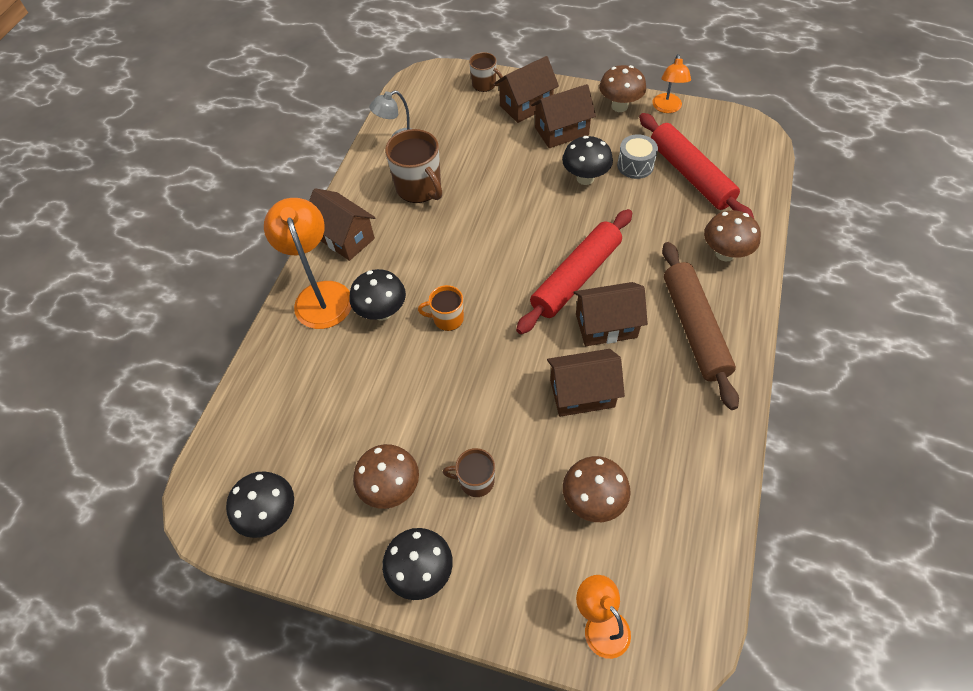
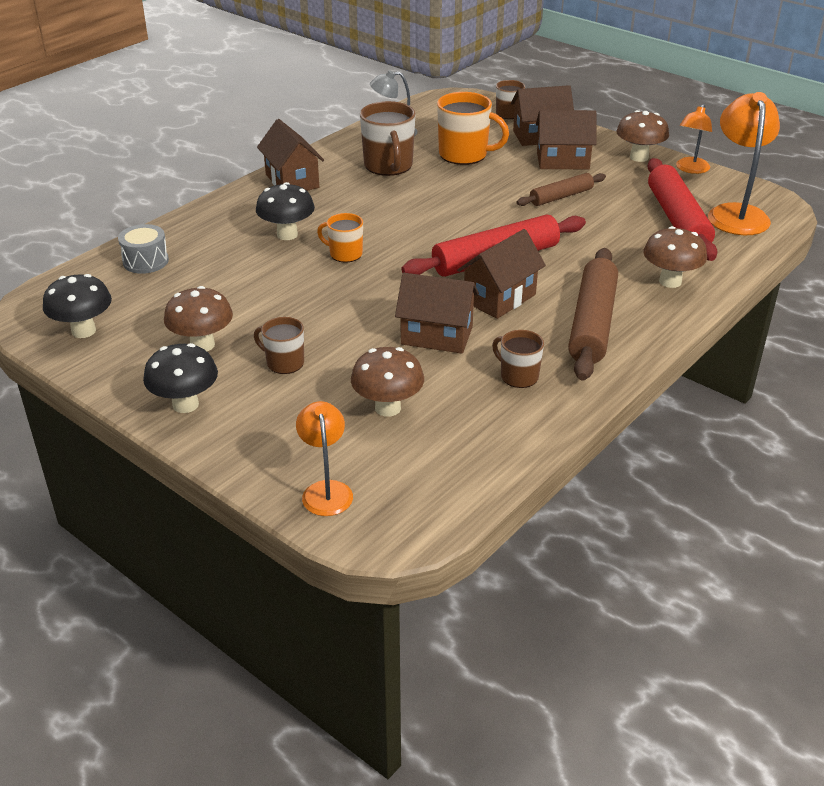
camera: 20 degrees right, 20 degrees down
orange lamp [264,198,351,329] -> orange lamp moved to [708,92,780,235]
black mushroom [562,136,613,185] -> brown rolling pin [517,173,606,206]
brown house [574,282,648,346] -> brown house turned 60 degrees counterclockwise [457,229,546,319]
grey drum [617,134,658,179] -> grey drum moved to [118,224,169,274]
none -> orange mug [437,92,509,165]
none -> brown mug [492,330,544,388]

